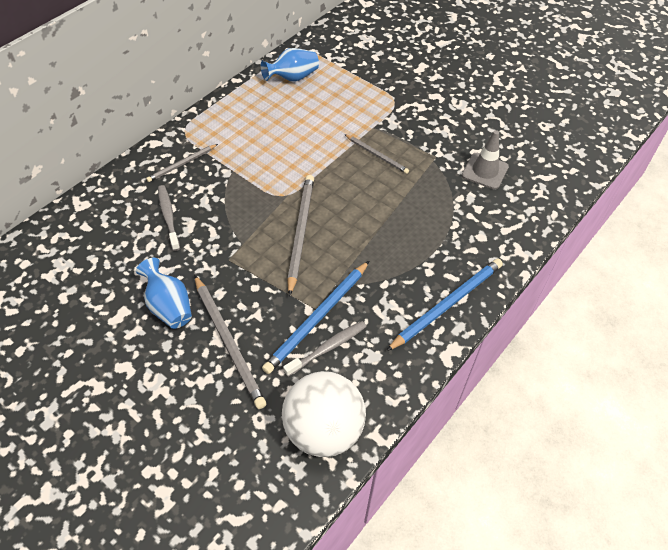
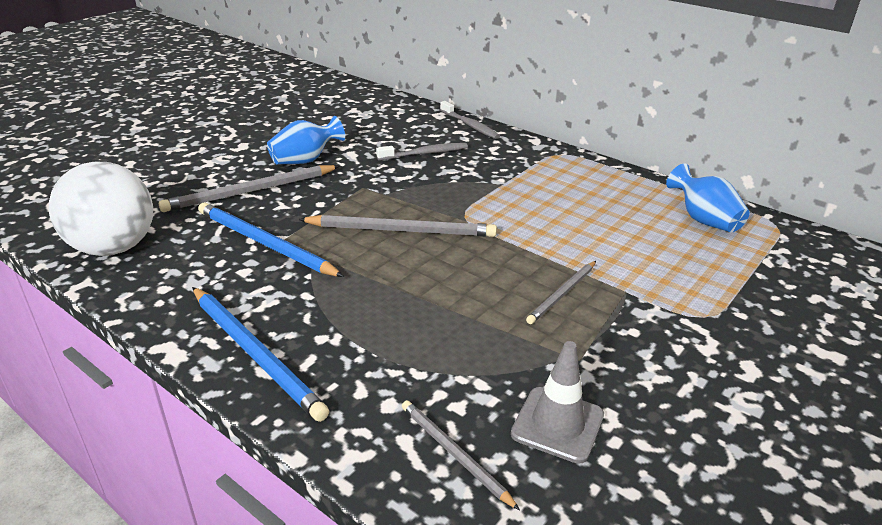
camera: 90 degrees right, 20 degrees down
grey pencil [146,144,218,182] -> grey pencil moved to [402,400,520,510]
grey toothbrush [283,321,366,376] -> grey toothbrush moved to [440,101,500,139]

